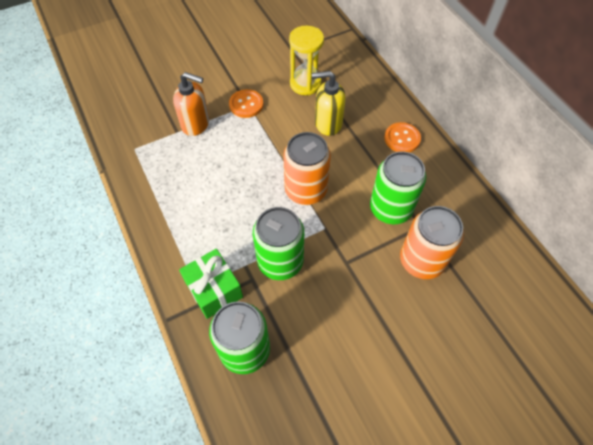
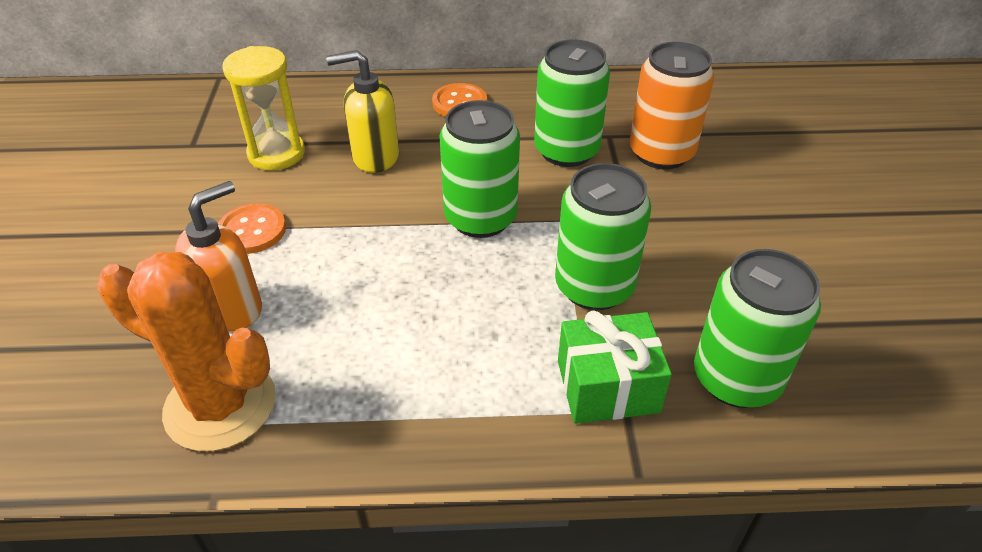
camera: 65 degrees left, 15 degrees down
orange can [283,132,331,205] -> green can [440,100,520,238]
yellow soap dispenser [312,71,346,136] -> yellow soap dispenser turned 60 degrees clockwise [326,50,399,173]
none -> orange cactus [97,252,276,451]

